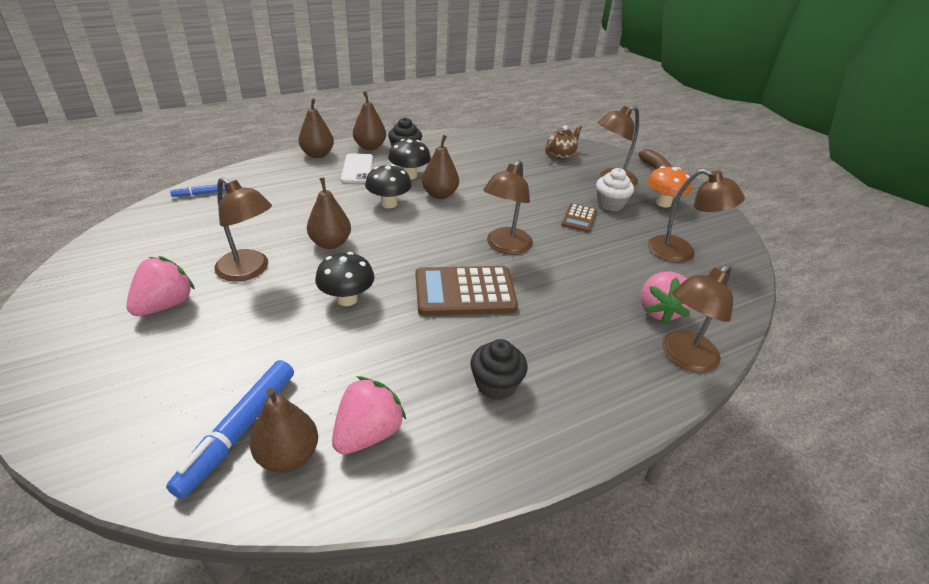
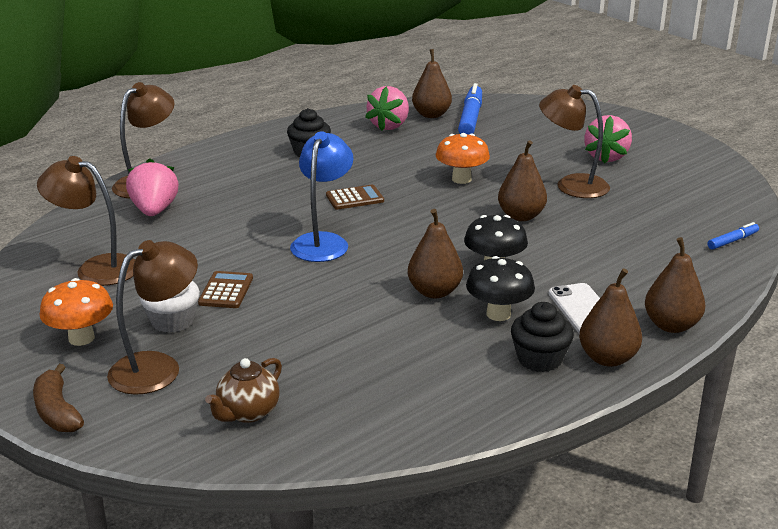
camera: 170 degrees right, 10 degrees down
black mushroom [315,252,374,306] -> orange mushroom [436,133,490,184]
brown calculator [416,266,518,316] -> brown calculator [326,185,384,210], size x0.52
brown lamp [483,160,533,255] -> blue lamp [290,131,354,262]

